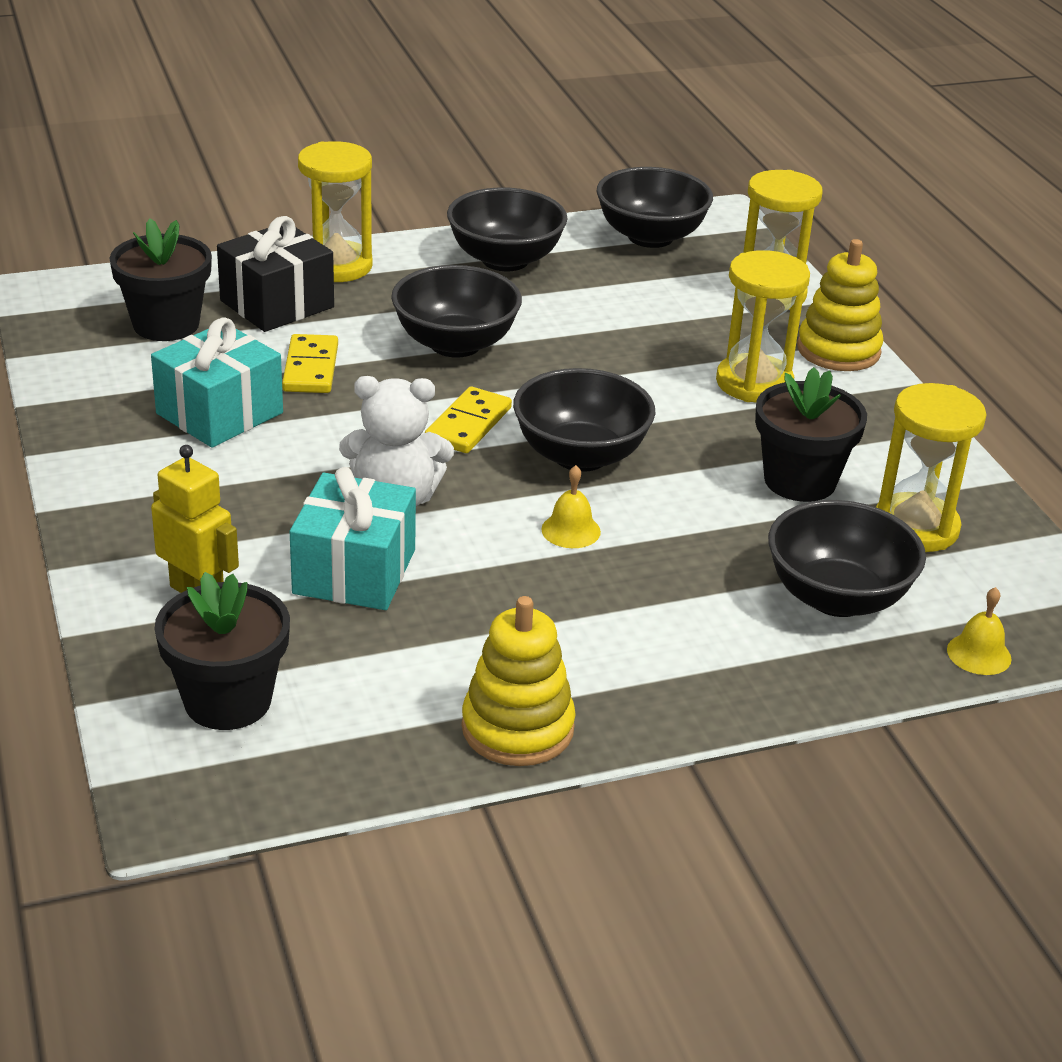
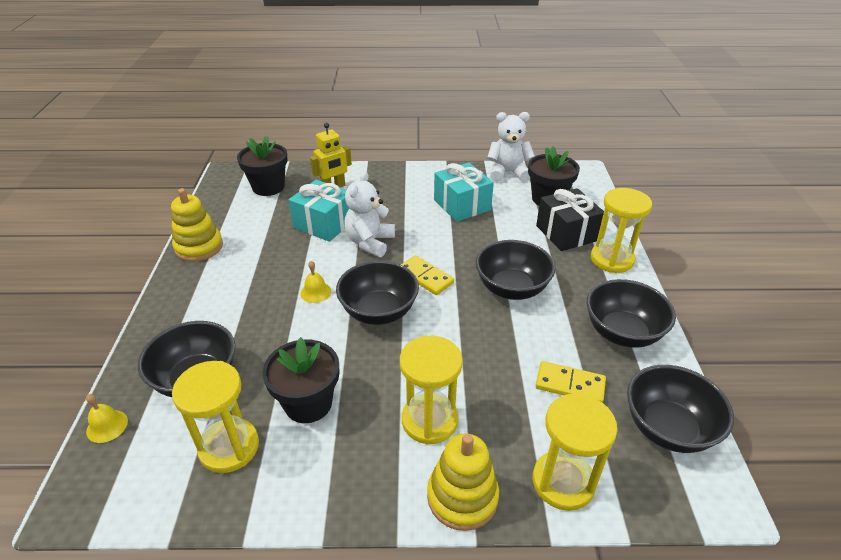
camera: 110 degrees right, 5 degrees up
yellow domino [282,334,338,393] -> yellow domino moved to [536,361,606,403]
none -> white teddy bear [487,112,535,182]

